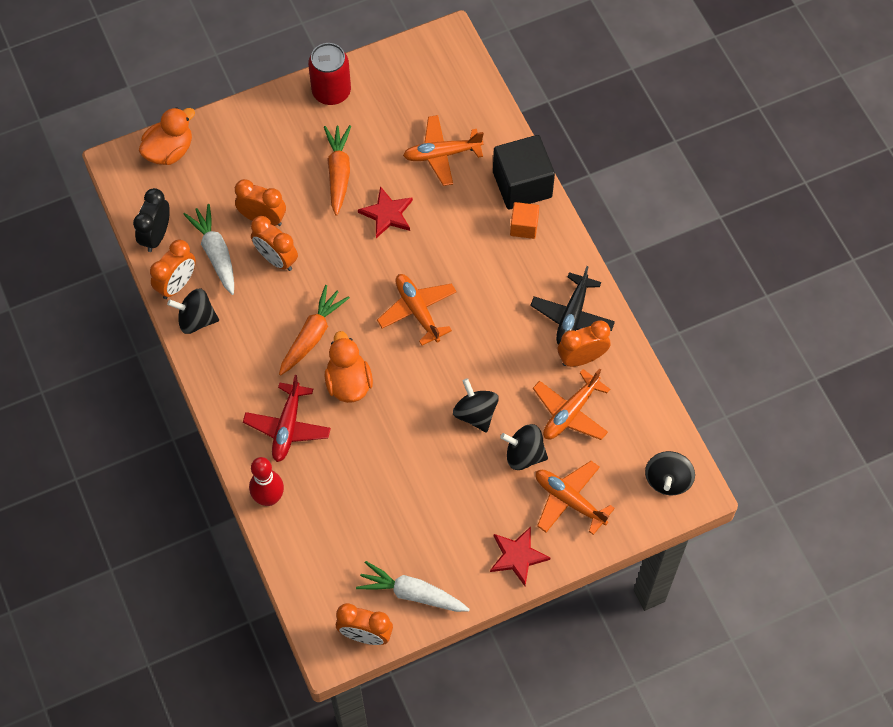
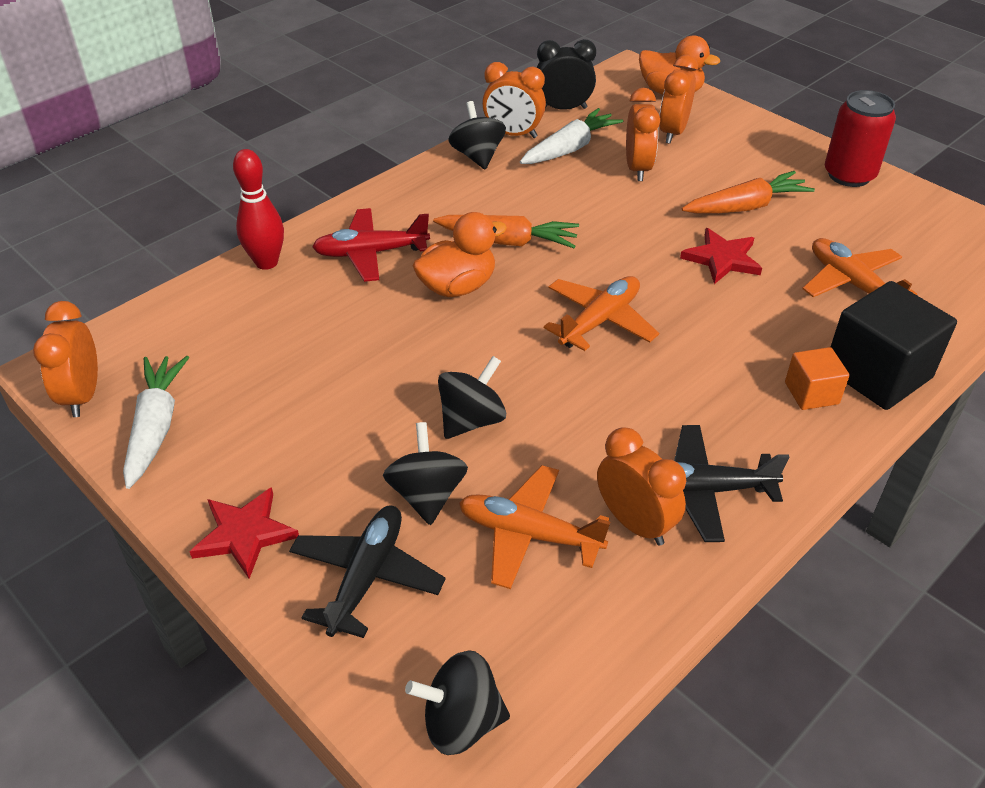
camera: 70 degrees right, 20 degrees down
orange clock [251,216,298,271] -> orange clock moved to [659,55,698,144]
orange plane [535,461,615,535] -> black plane [289,506,445,638]

